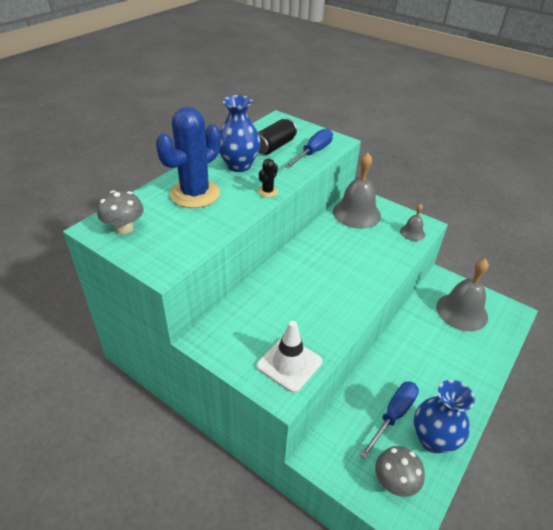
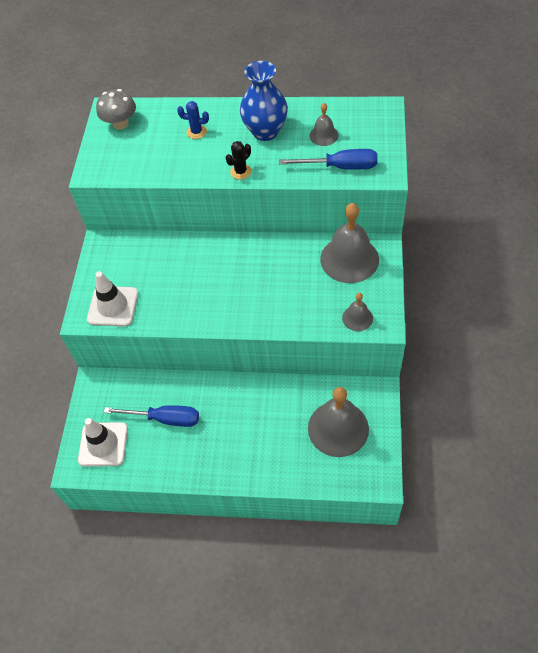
camera: 65 degrees right, 15 degrees up
blue cactus [156,107,221,208] -> blue cactus [177,101,209,139], size x0.41
black can [258,119,297,155] -> grey bell [309,103,338,146]
black cactus [258,159,278,197] -> black cactus turned 45 degrees counterclockwise [226,141,252,180]
grey mushroom [375,446,425,497] -> white traffic cone [78,418,128,467]
blue vase [414,380,475,453] -> none

